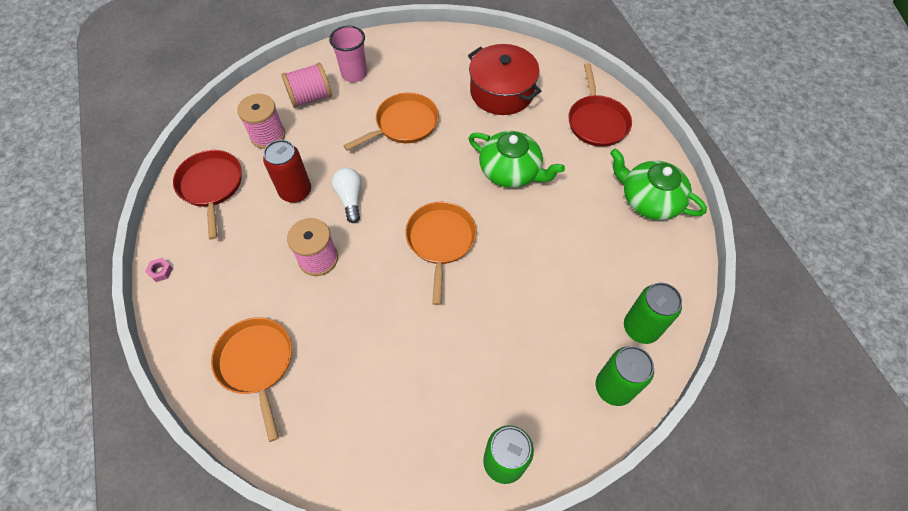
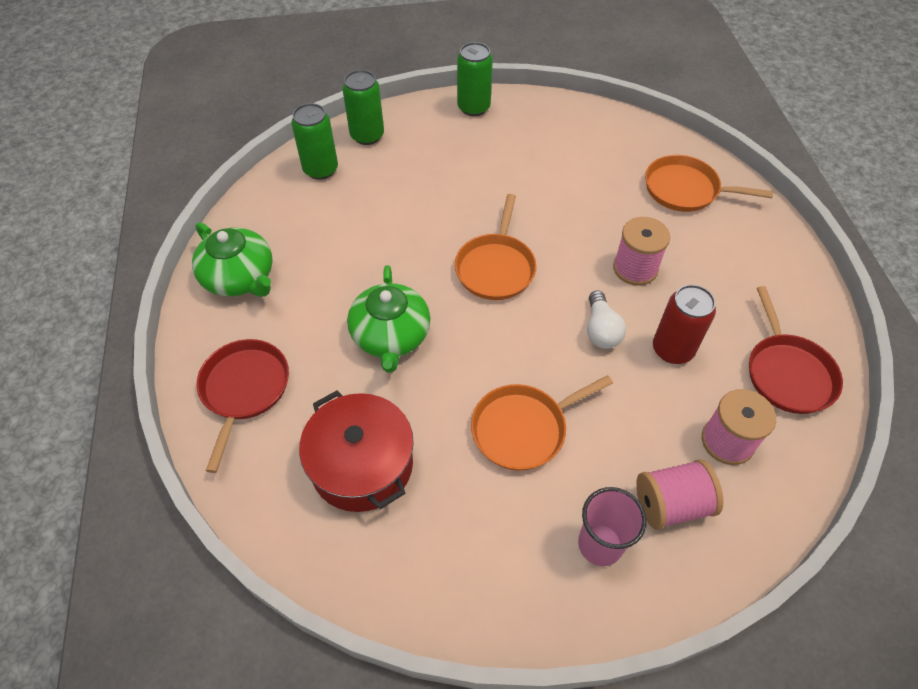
camera: 170 degrees left, 5 degrees down
pink nut [145,258,173,282] -> none
orange pan [211,317,292,442] -> orange pan turned 120 degrees clockwise [645,155,773,212]
green teapot [469,131,565,188] -> green teapot turned 135 degrees counterclockwise [347,265,430,373]

